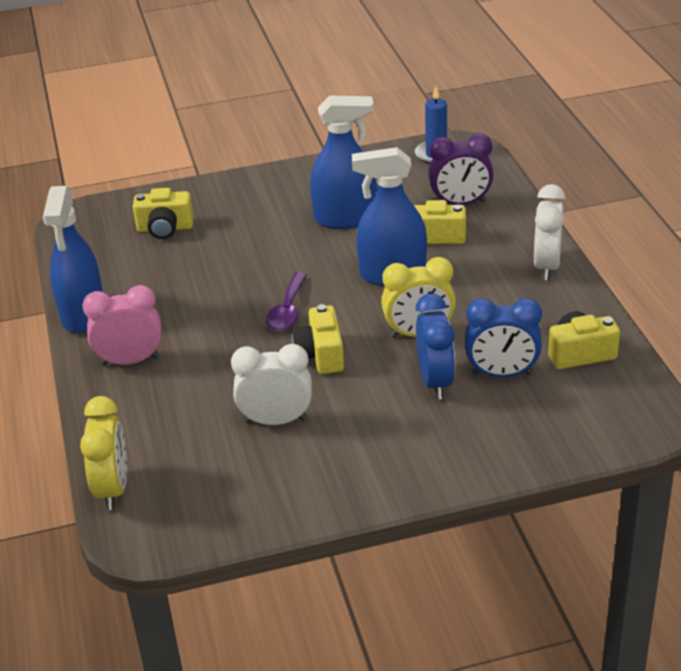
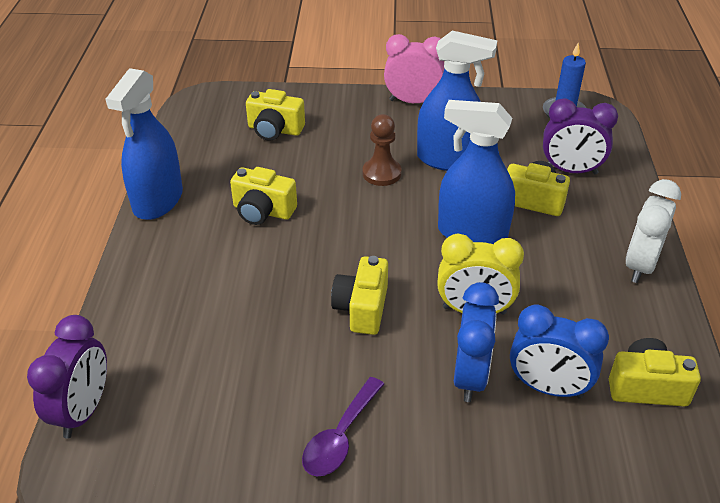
camera: 15 degrees right, 5 degrees up
yellow clock [80,396,127,510] -> purple clock [27,315,107,439]
pink clock [82,285,162,366] -> pink clock moved to [384,34,444,103]
white clock [231,344,312,425] -> none
purple spoon [266,272,307,331] -> purple spoon moved to [302,377,384,476]
none -> yellow camera [230,167,297,225]
none -> brown pawn [363,114,401,186]

